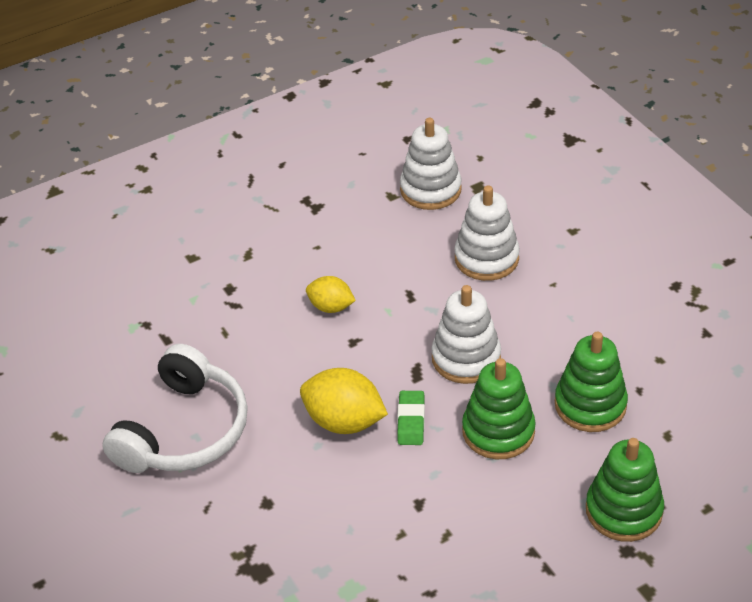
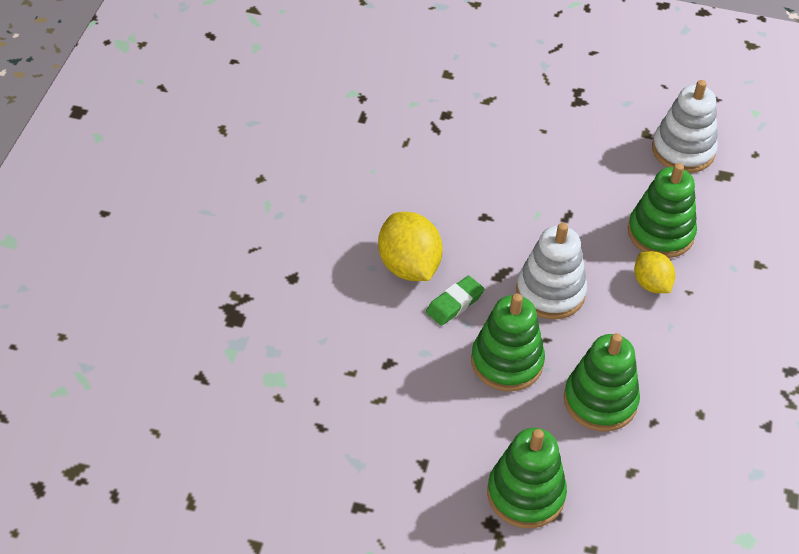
camera: 40 degrees right, 5 degrees up
white headphones [102,344,248,473] -> none
yellow lemon [306,276,356,313] -> yellow lemon moved to [634,251,675,293]
white stacking toy [454,186,520,281] -> green stacking toy [628,163,697,258]

